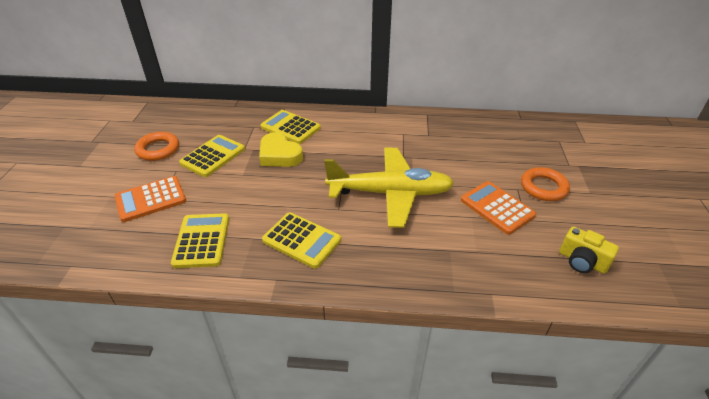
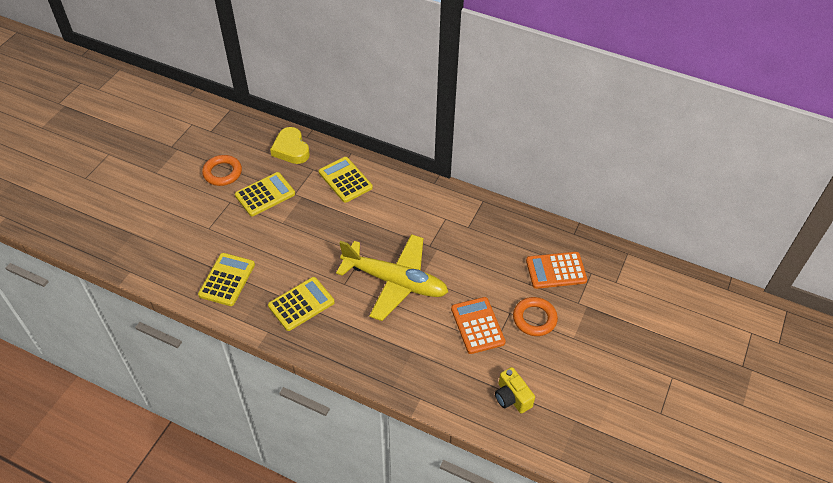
camera: 20 degrees right, 10 degrees up
orange calculator [115,176,186,222] -> orange calculator moved to [526,252,587,289]
yellow heart [259,132,303,167] -> yellow heart moved to [270,127,310,164]
yellow calculator [262,212,341,269] -> yellow calculator turned 90 degrees counterclockwise [268,277,335,331]

